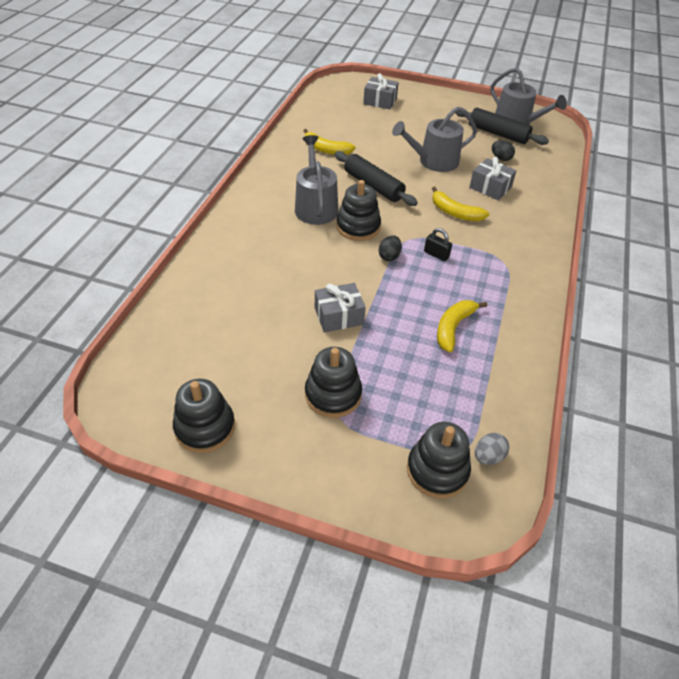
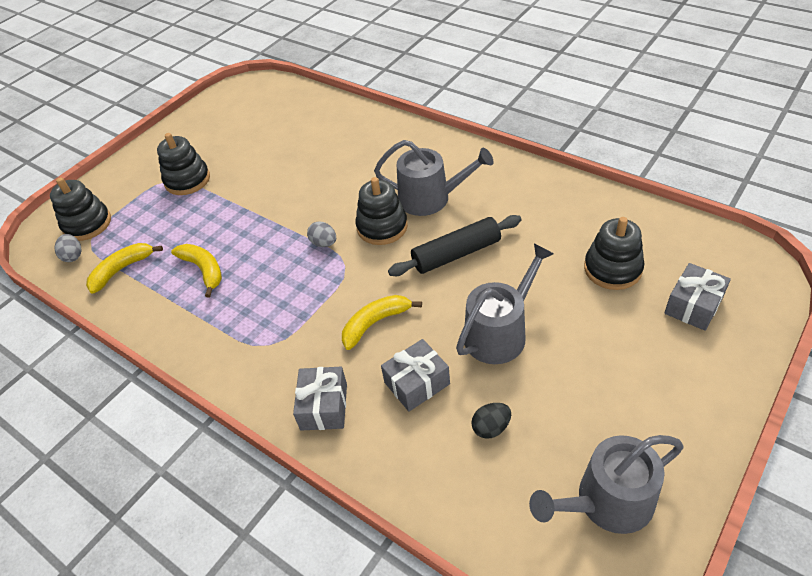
camera: 115 degrees right, 0 degrees up
black stacking toy [173,379,235,453] -> black stacking toy moved to [584,217,644,290]
yellow banana [304,129,356,155] -> yellow banana moved to [86,243,163,294]
grey gift [315,283,366,333] -> grey gift moved to [293,367,347,430]
black egg [379,235,402,261] -> grey egg [307,221,336,247]
grey watering can [392,107,477,172] -> grey watering can turned 45 degrees clockwise [456,243,554,364]
black padlock [424,228,452,261] -> none
black rolling pin [455,108,549,145] -> none

